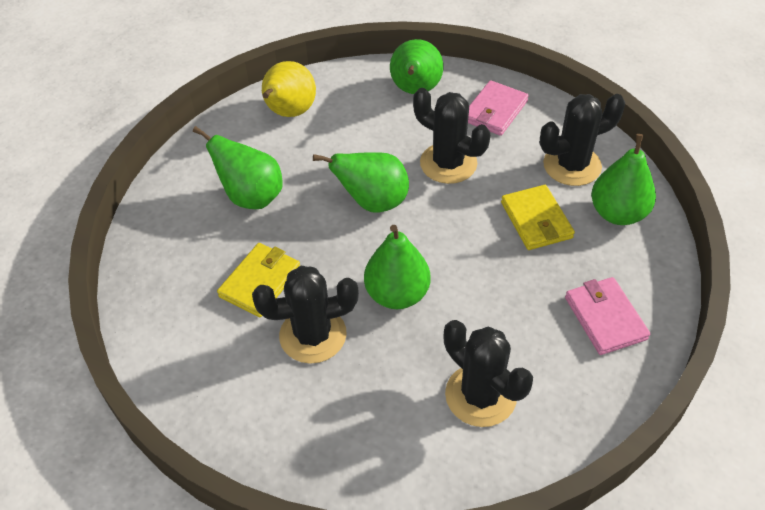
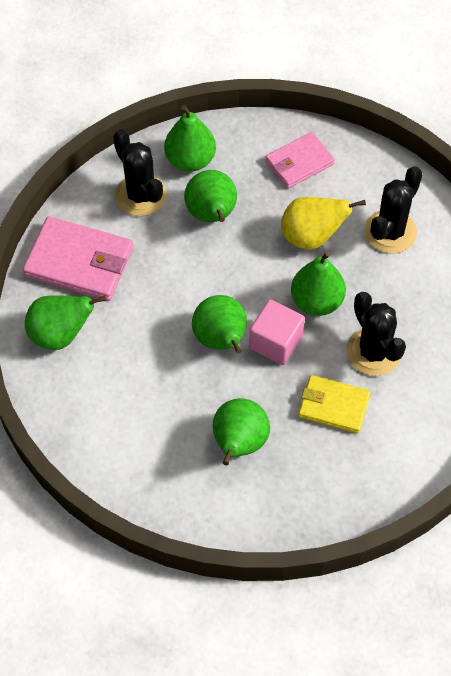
camera: 105 degrees left, 10 degrees up
yellow pear [262,61,316,117] -> yellow pear moved to [281,197,366,250]
black cactus [413,88,490,184] -> none
pink wallet [468,80,529,136] -> pink wallet [23,216,133,301], size x1.56
yellow wallet [501,185,575,250] -> green pear [184,170,237,222]
none -> pink cube [249,300,305,365]

